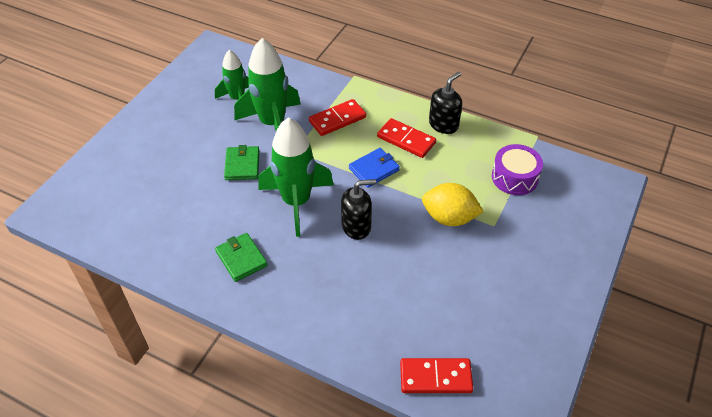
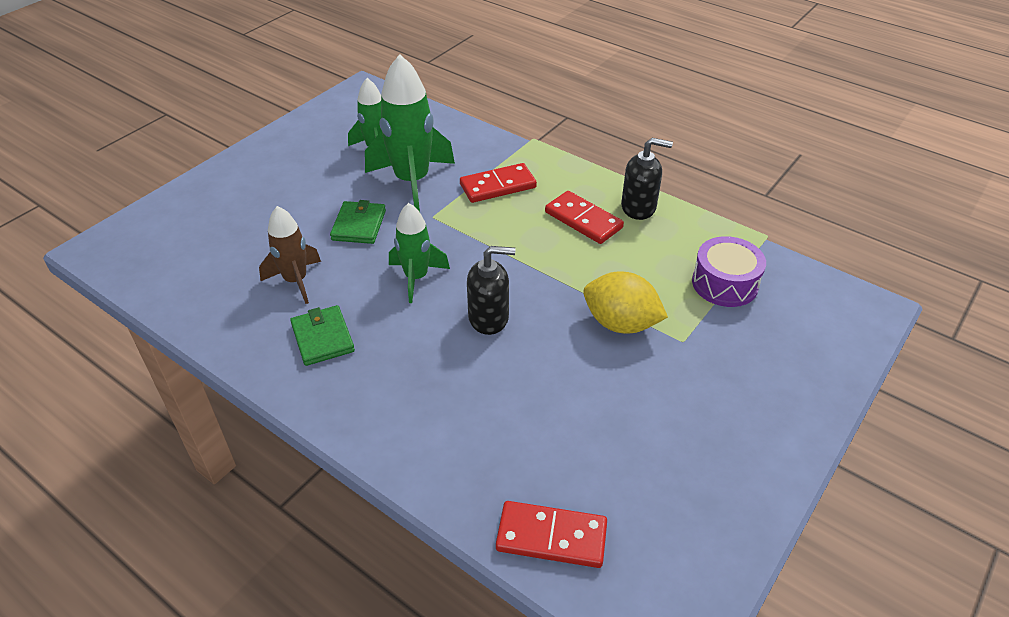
camera: 10 degrees right, 5 degrees down
green rocket [258,117,334,237] -> green rocket [389,203,450,303], size x0.60
blue wallet [349,148,400,188] -> none
black soap dispenser [429,72,462,134] -> black soap dispenser turned 45 degrees clockwise [621,138,673,220]
none -> brown rocket [259,206,321,304]

